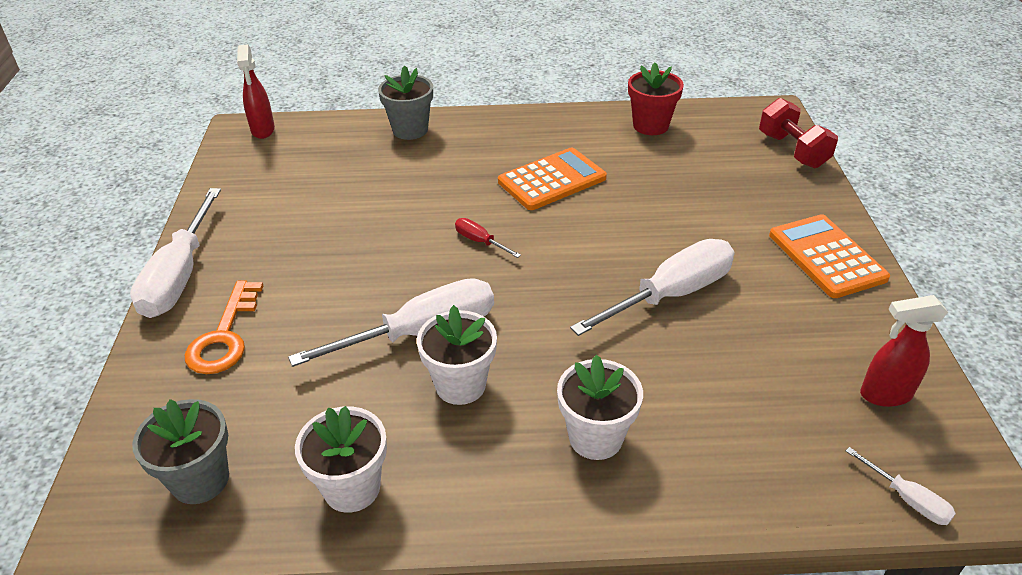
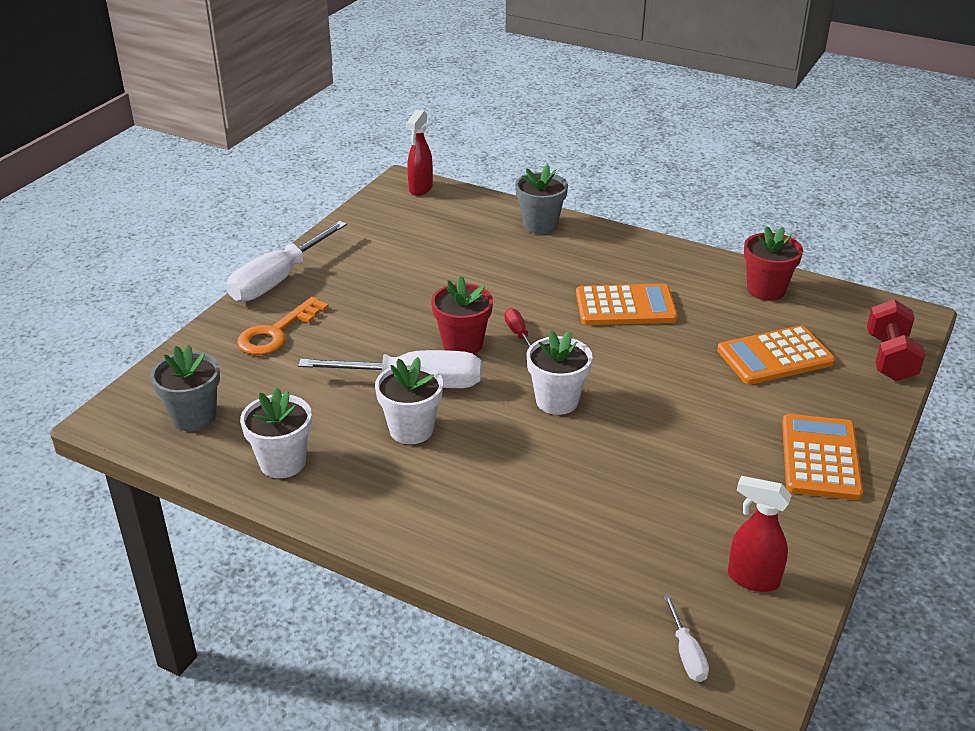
camera: 30 degrees right, 5 degrees down
white flower pot [557,355,643,460] -> white flower pot moved to [526,330,593,415]
white screwdriver [570,239,735,336] -> none
none -> red flower pot [431,276,493,354]
none -> orange calculator [717,325,835,385]

